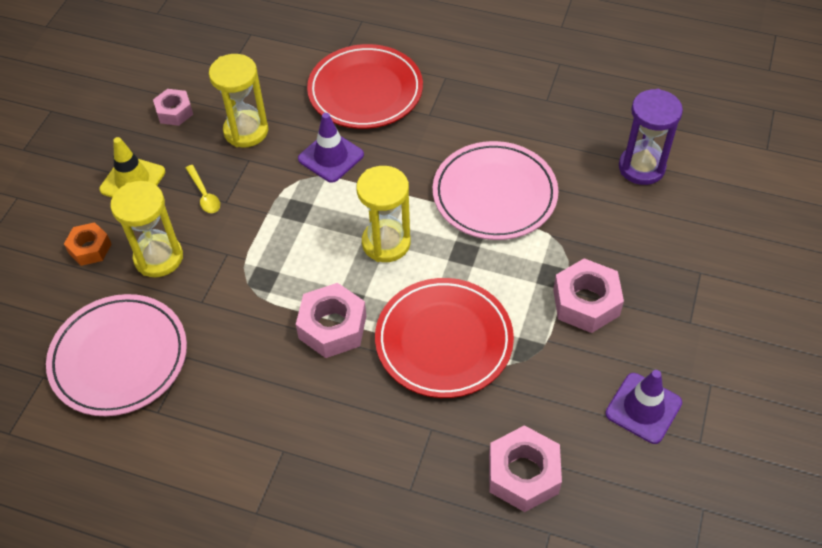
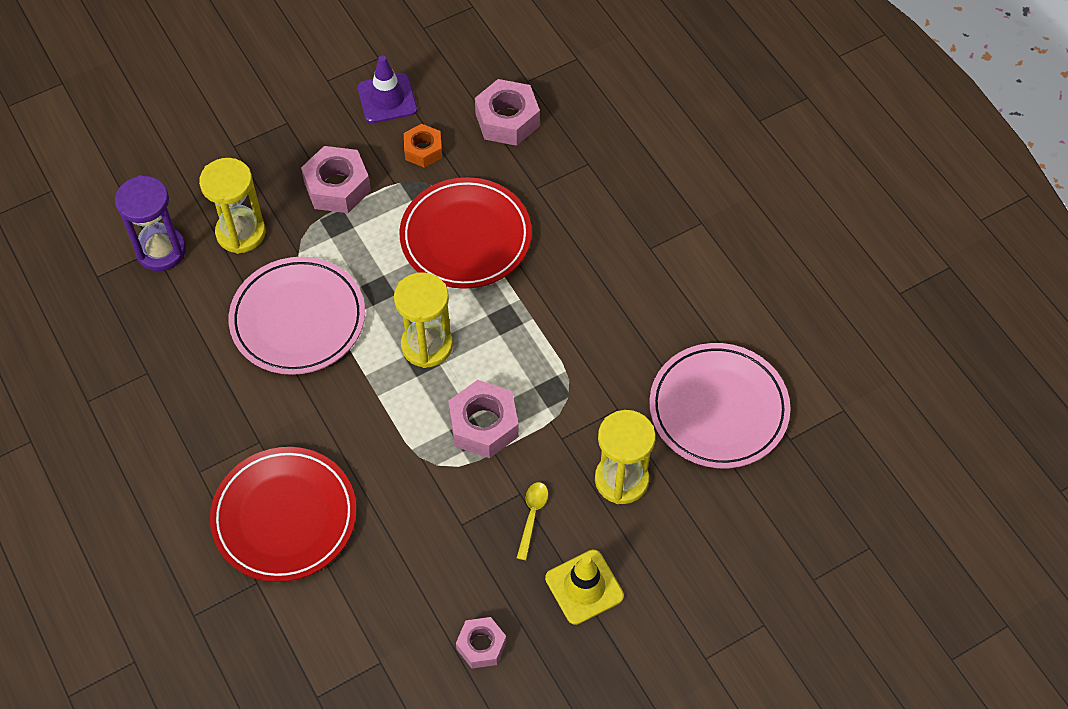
camera: 140 degrees left, 5 degrees up
orange nut [64,222,111,266] -> orange nut moved to [404,124,442,167]
yellow hourglass [209,54,268,147] -> yellow hourglass moved to [199,158,266,254]
pink nut [296,283,366,358] -> pink nut moved to [448,380,519,458]
purple traffic cone [298,113,364,183] -> none

